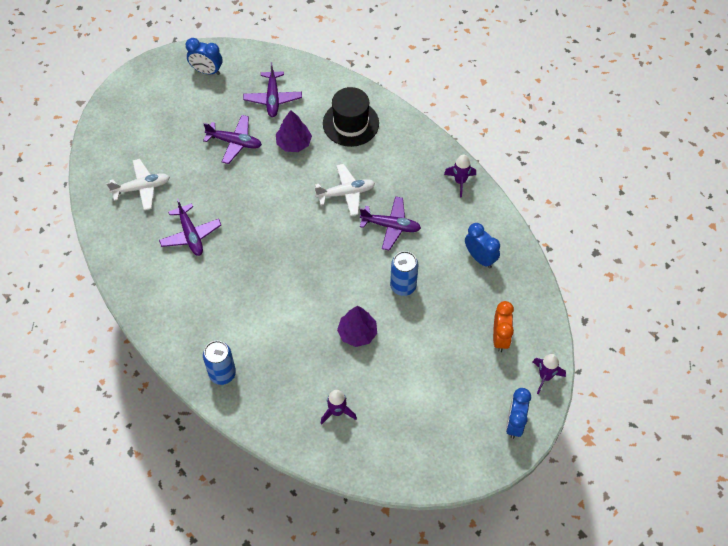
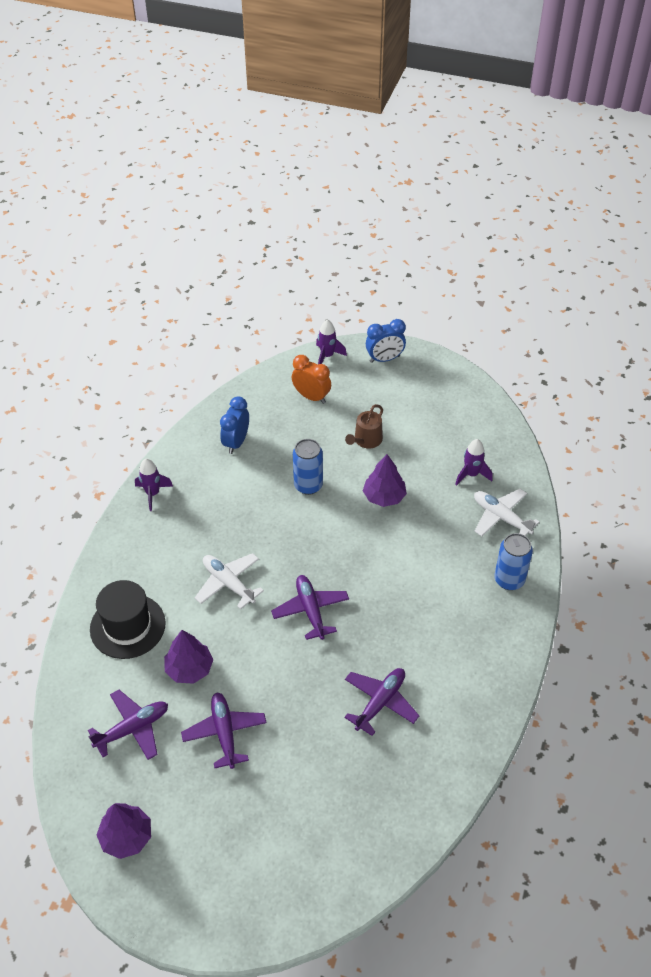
camera: 120 degrees left, 10 degrees down
white plane [106,159,170,210] -> white plane moved to [474,489,539,536]
blue clock [186,38,222,75] -> purple tree [96,803,151,859]
purple plane [360,196,421,251] -> purple plane moved to [271,575,349,640]
orange clock [493,301,514,352] -> orange clock turned 60 degrees clockwise [292,355,331,404]
none -> brown watering can [345,404,383,448]

